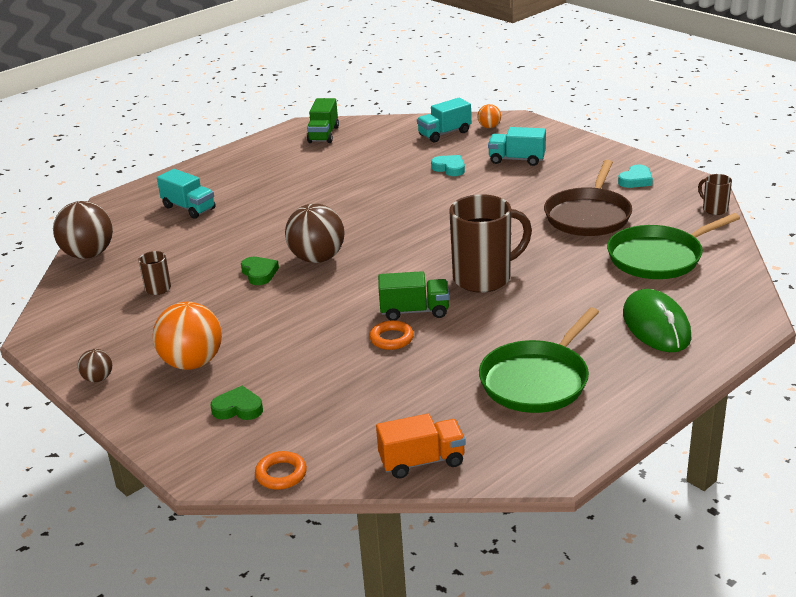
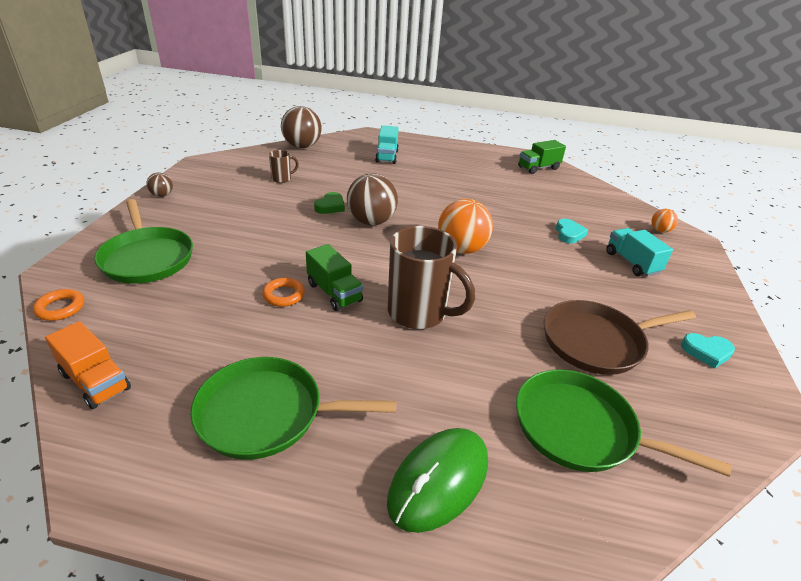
camera: 50 degrees right, 5 degrees up
orange ball [153,302,222,370] -> orange ball moved to [438,199,493,254]
green heart [210,386,263,420] -> green pan [94,199,193,284]
turquoise truck [417,98,471,143] -> none
brown mug [698,174,732,215] -> none

